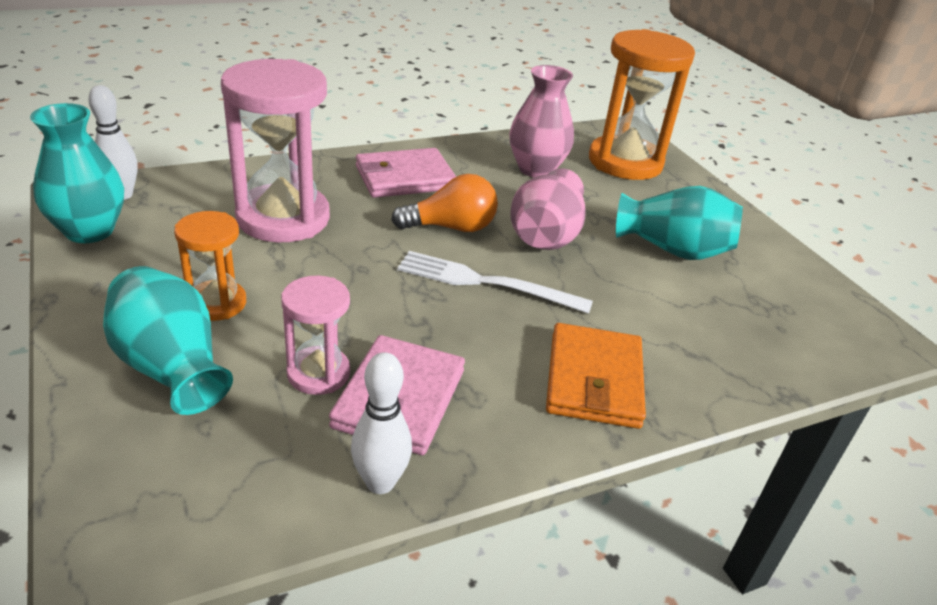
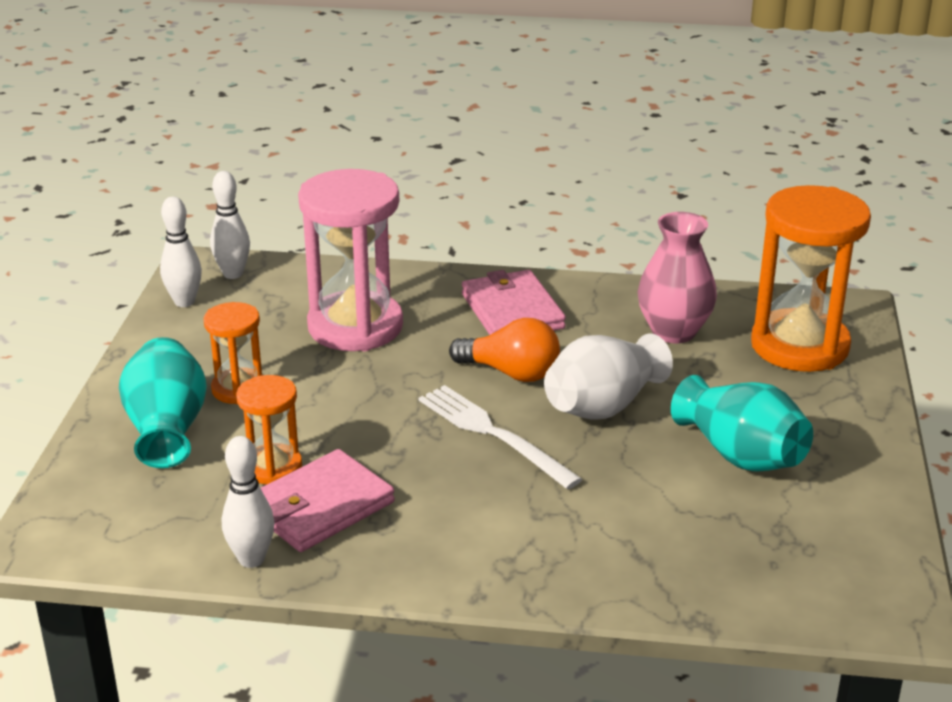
camera: 35 degrees right, 5 degrees down
turquoise vase [30,103,124,243] -> white bowling pin [160,196,202,307]
pink hourglass [281,275,350,395] -> orange hourglass [236,375,302,485]
pink wallet [356,148,456,198] -> pink wallet turned 60 degrees clockwise [462,270,566,335]
pink vase [510,168,585,250] -> white vase [544,333,673,420]
orange wallet [546,323,646,429] -> none

